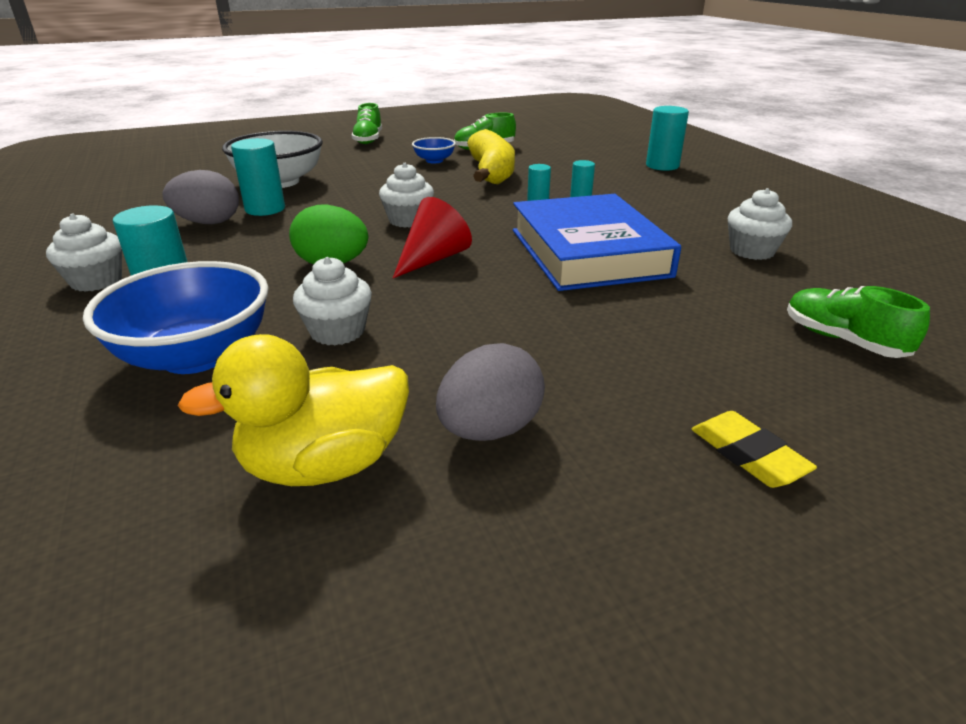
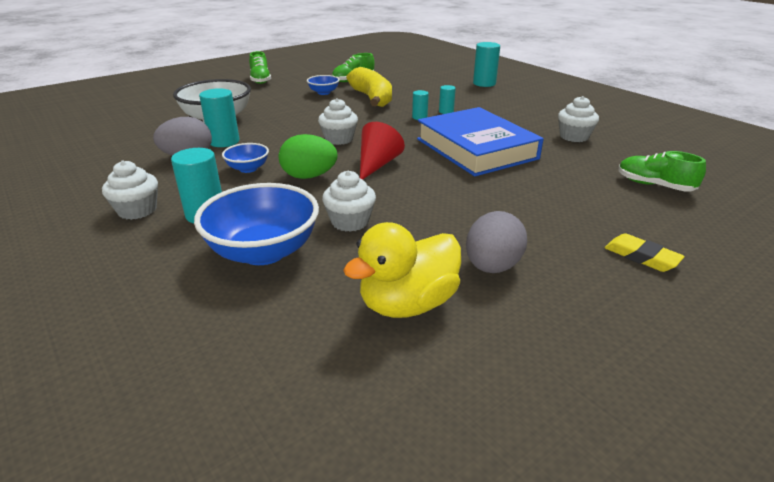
camera: 15 degrees left, 0 degrees up
none -> blue bowl [222,143,269,173]

